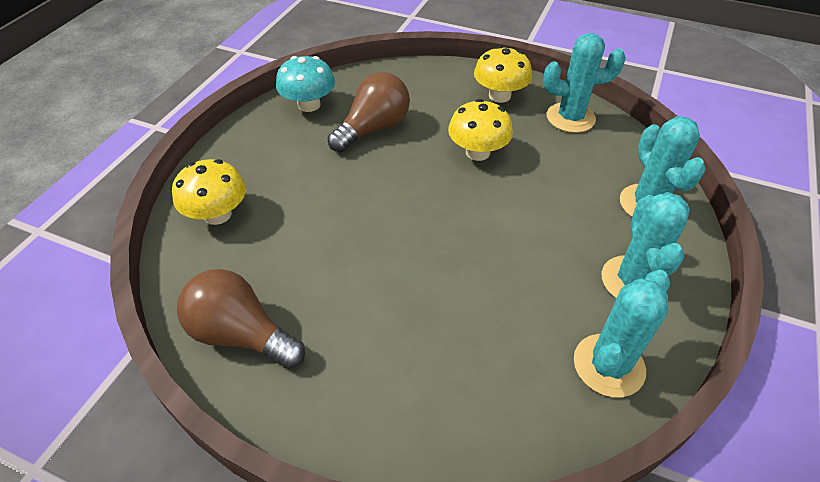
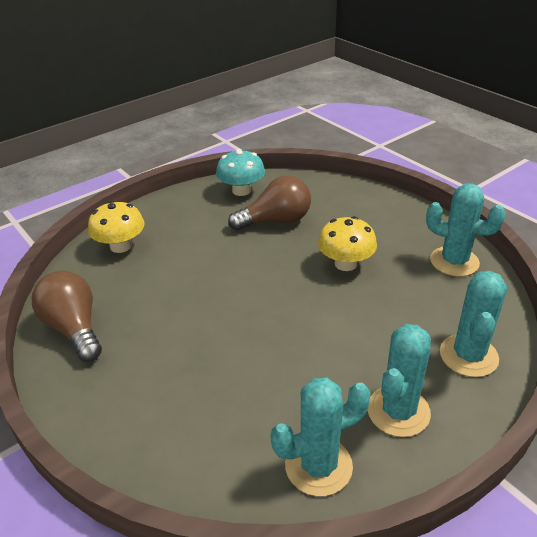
camera: 30 degrees right, 10 degrees down
yellow mushroom [474,46,532,103] -> none

